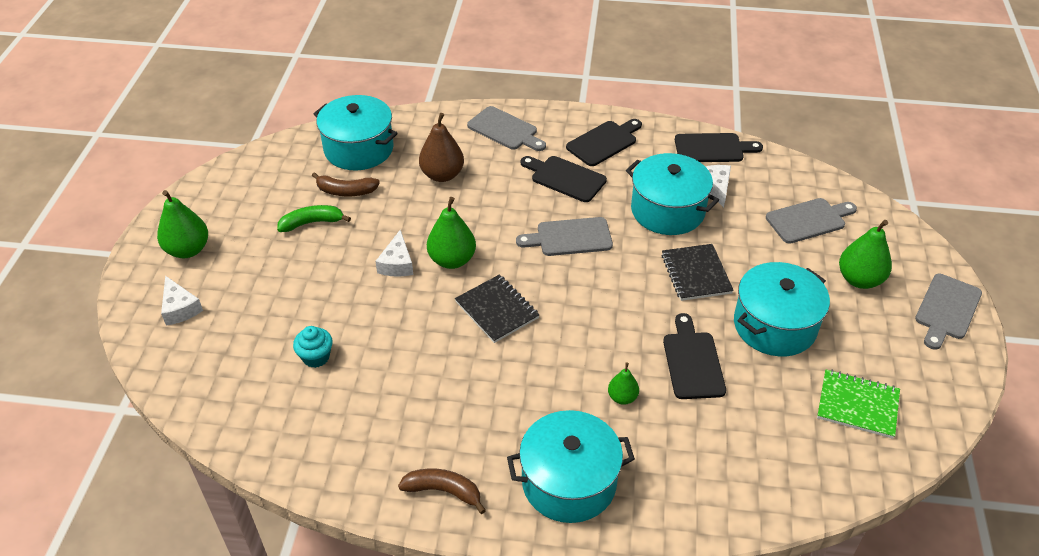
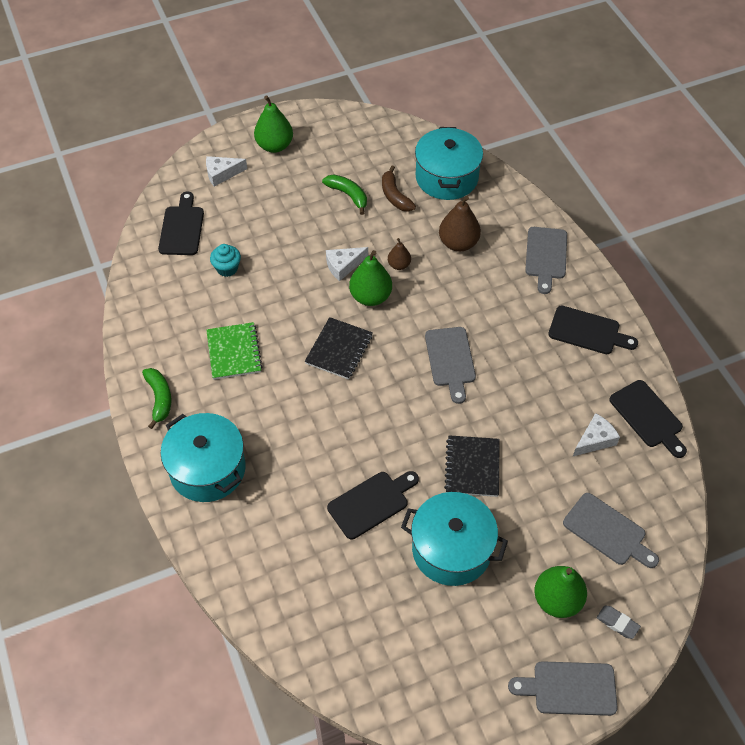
camera: 60 degrees right, 10 degrees up
white cheese [161,276,203,326] -> white cheese turned 45 degrees clockwise [206,156,247,187]
brown banana [398,469,486,514] -> green banana [142,368,171,429]
grey cutting board [516,217,613,256] -> grey cutting board turned 150 degrees counterclockwise [425,327,476,404]
black cutting board [521,156,607,202] -> black cutting board moved to [158,191,204,255]
green pear [608,363,639,405] -> none
turquoise pot [626,153,719,235] -> none
black notebook [662,244,734,301] -> black notebook turned 45 degrees counterclockwise [444,435,500,497]
green notebook [817,370,900,439] -> green notebook moved to [206,322,263,380]
none -> brown pear [388,238,411,270]
none -> grey eraser [597,605,641,639]

